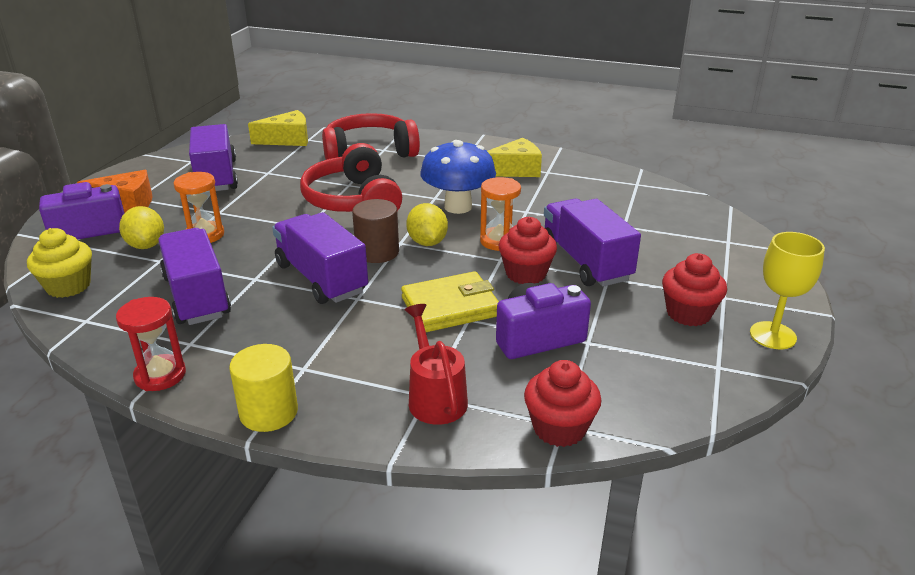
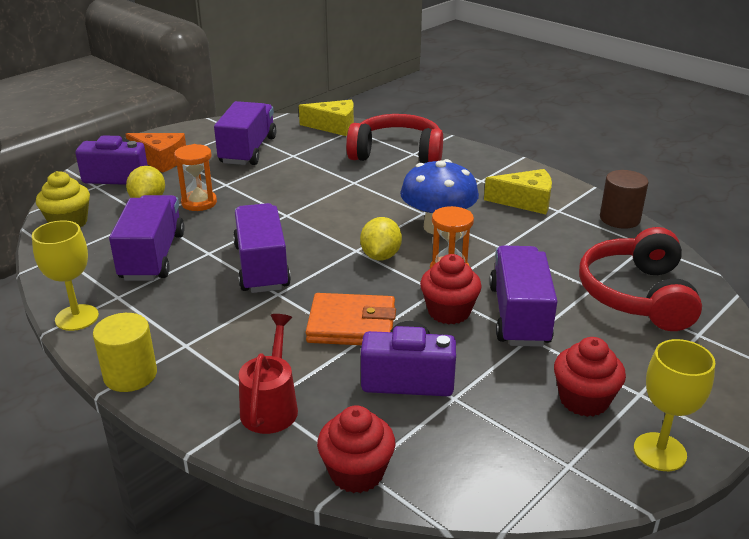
camera: 25 degrees right, 0 degrees up
red hourglass [116,297,186,391] -> yellow goblet [32,220,99,331]
red headphones [300,143,402,212] -> red headphones moved to [579,227,702,331]
brown cylinder [352,199,399,263] -> brown cylinder moved to [600,170,649,229]
yellow wallet [401,271,499,332] -> orange wallet [306,293,396,345]

